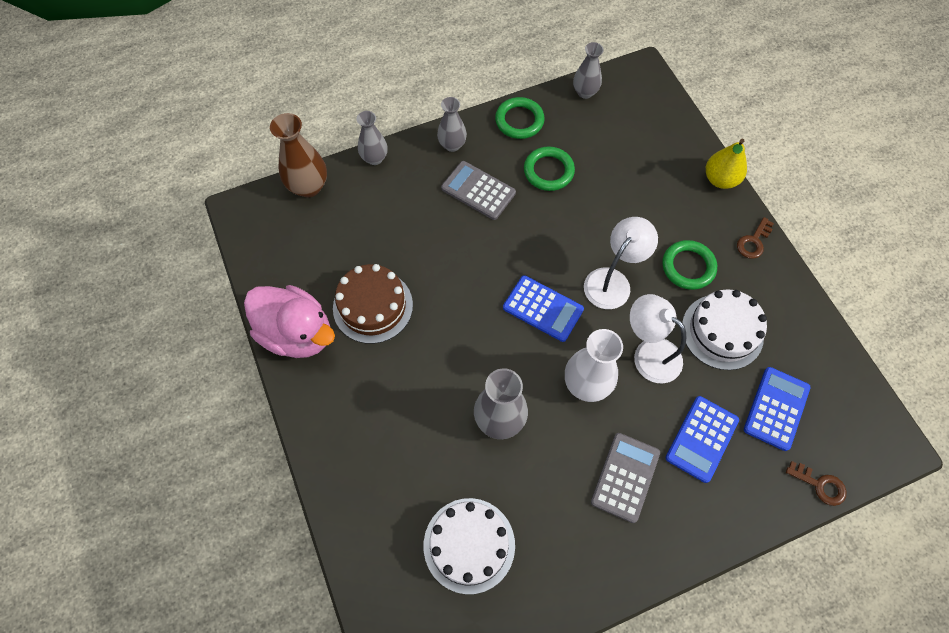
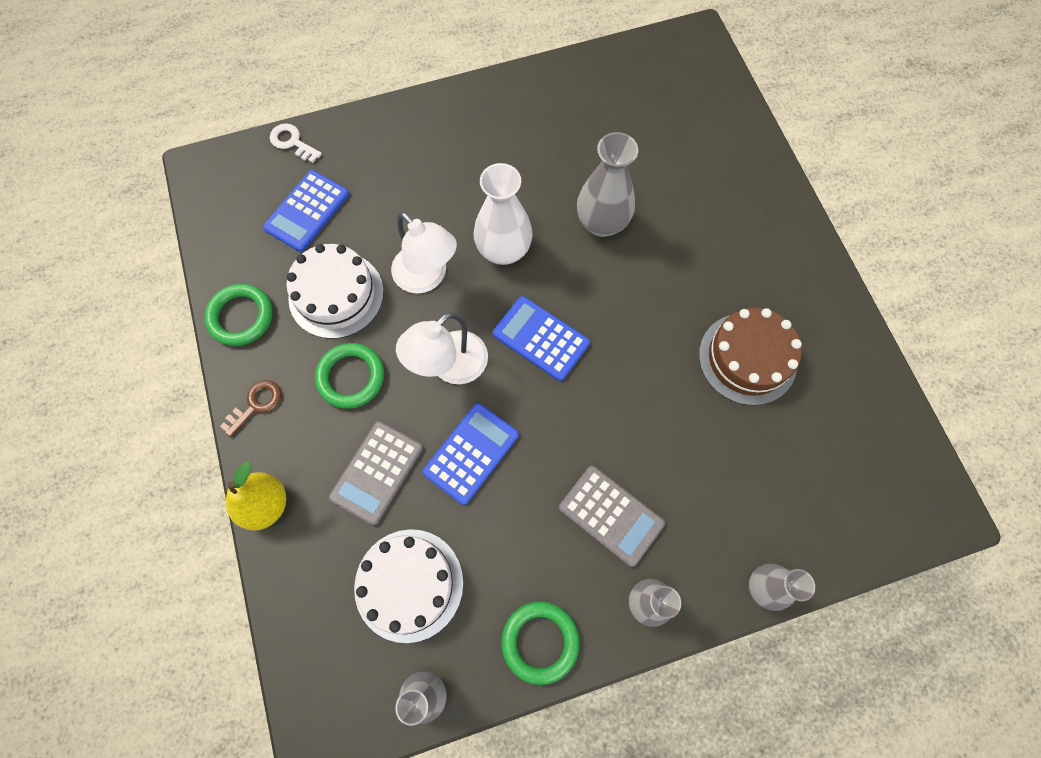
camera: 175 degrees left, 5 degrees up
pink duck [244,285,335,358] -> none
brown vase [270,113,327,197] -> none
white cake [424,498,515,594] -> white cake moved to [354,529,463,643]
green ring [524,147,575,191] -> green ring moved to [204,284,273,346]
grey calculator [591,433,660,523] -> grey calculator moved to [329,421,423,525]
blue calculator [665,396,739,483] -> blue calculator moved to [422,403,519,505]
brown key [786,461,847,506] -> white key [270,123,322,163]

